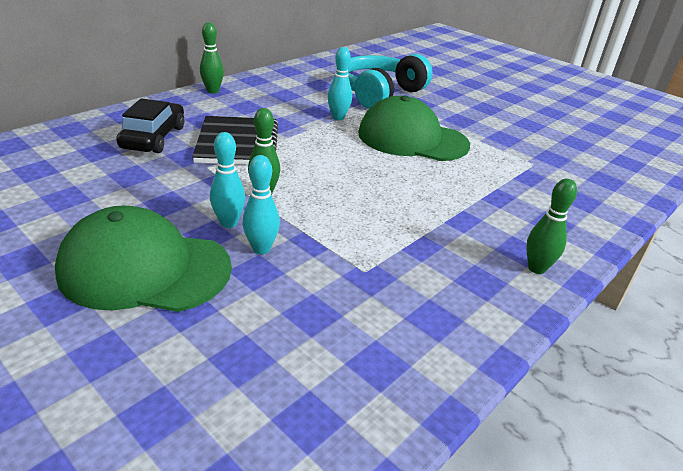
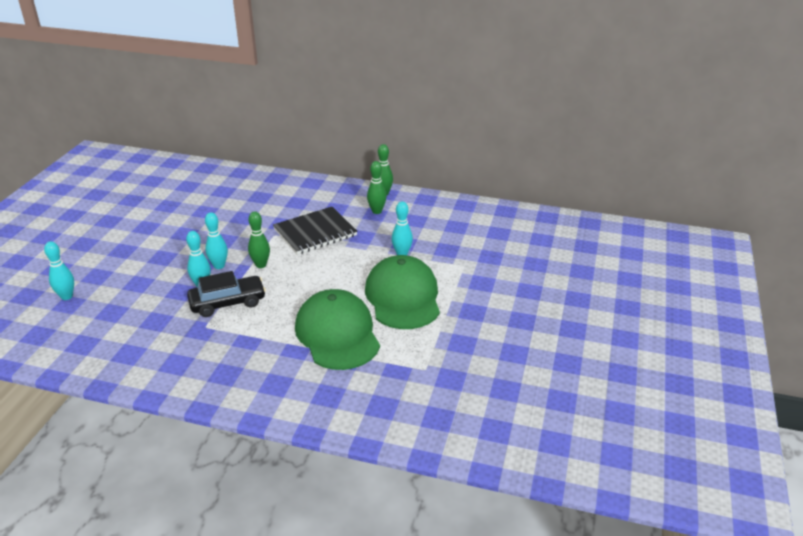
camera: 65 degrees right, 0 degrees up
green cap [55,205,232,312] -> green cap moved to [295,289,380,370]
black car [116,98,184,153] -> black car moved to [187,271,266,317]
turquoise headphones [347,54,433,109] -> none
green bowling pin [526,178,577,274] -> green bowling pin moved to [367,161,386,214]
none -> turquoise bowling pin [44,241,74,300]

